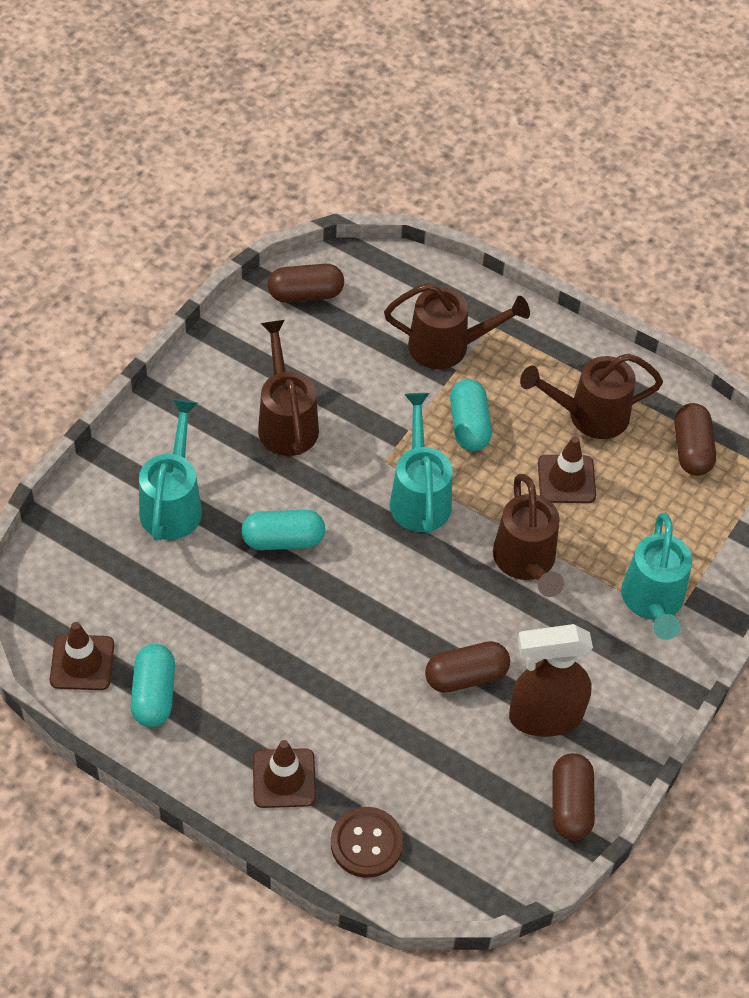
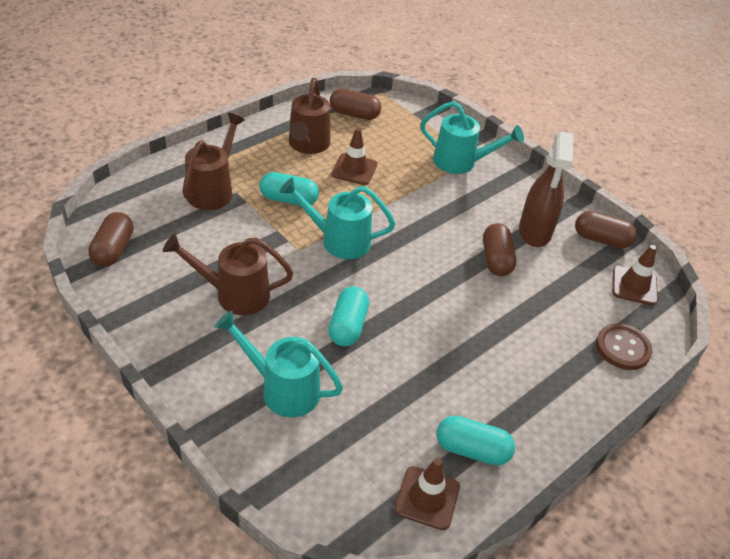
camera: 75 degrees left, 10 degrees down
brown traffic cone [253,740,316,808] -> brown traffic cone moved to [612,245,658,306]
brown watering can [493,474,564,597] -> none

